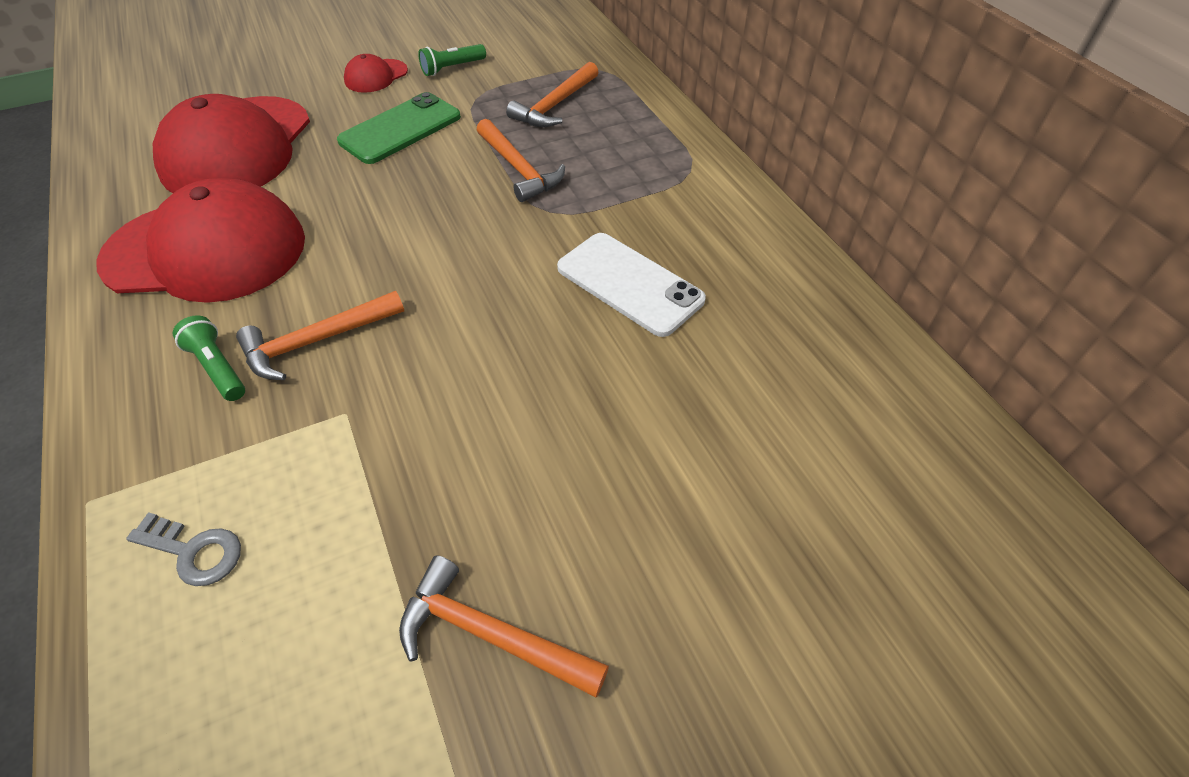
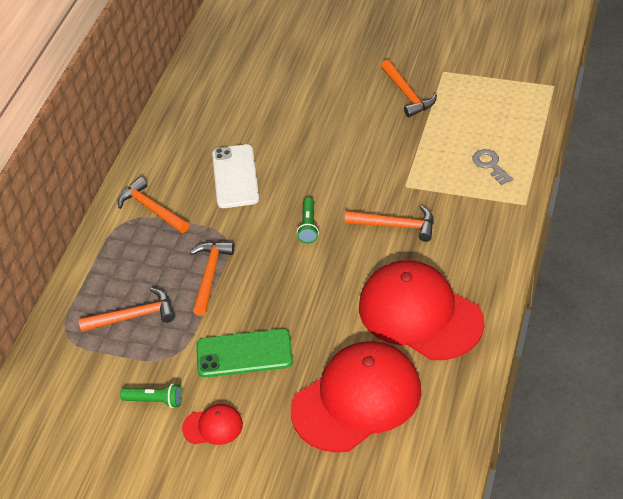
camera: 135 degrees left, 5 degrees down
green flashlight [173,315,245,401] -> green flashlight moved to [297,197,319,244]
none -> orange hammer [118,177,189,233]

